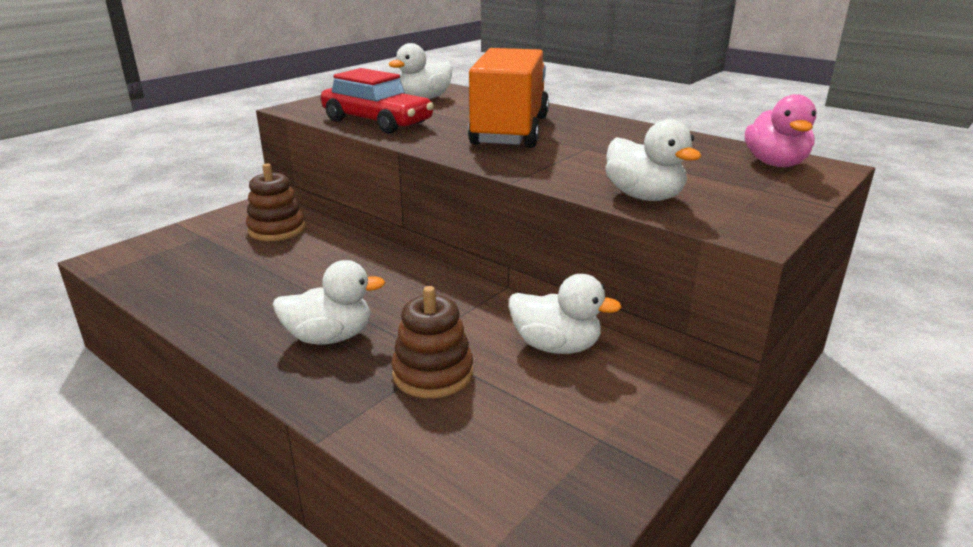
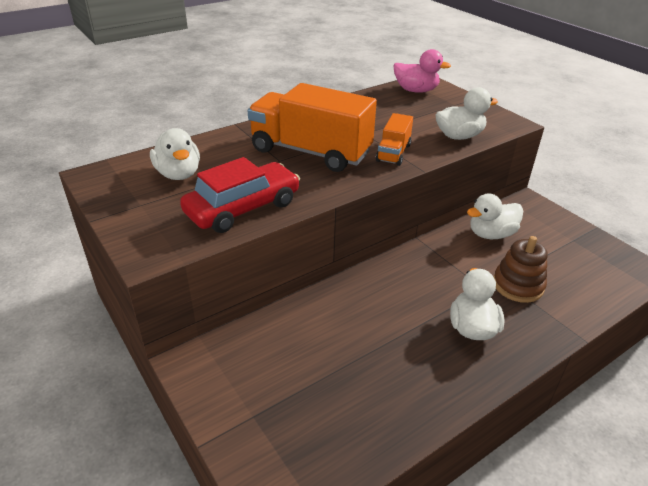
camera: 75 degrees left, 10 degrees up
brown stacking toy [246,163,305,241] -> none
white duck [509,274,622,354] -> white duck turned 150 degrees counterclockwise [467,193,523,239]
none -> orange truck [376,113,413,166]

